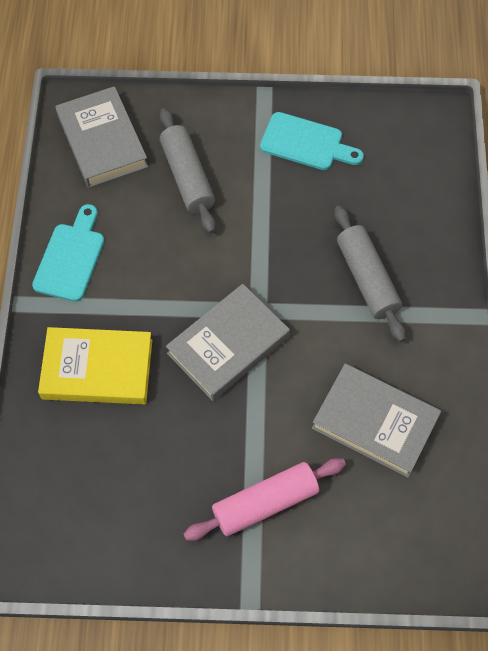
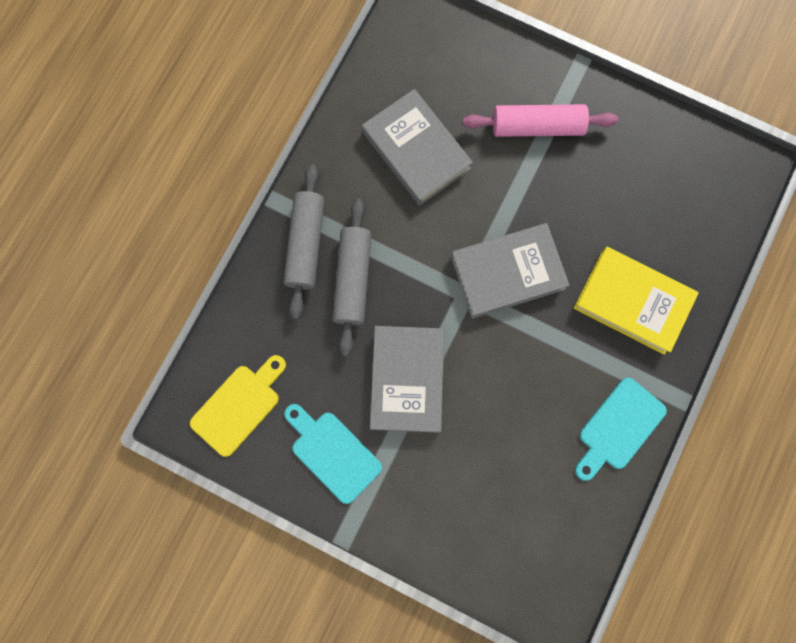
camera: 155 degrees left, 15 degrees up
grey book [55,86,148,188] -> grey book moved to [370,326,444,433]
grey rolling pin [160,108,216,233] -> grey rolling pin moved to [283,164,325,319]
none -> yellow cutting board [190,355,286,457]

